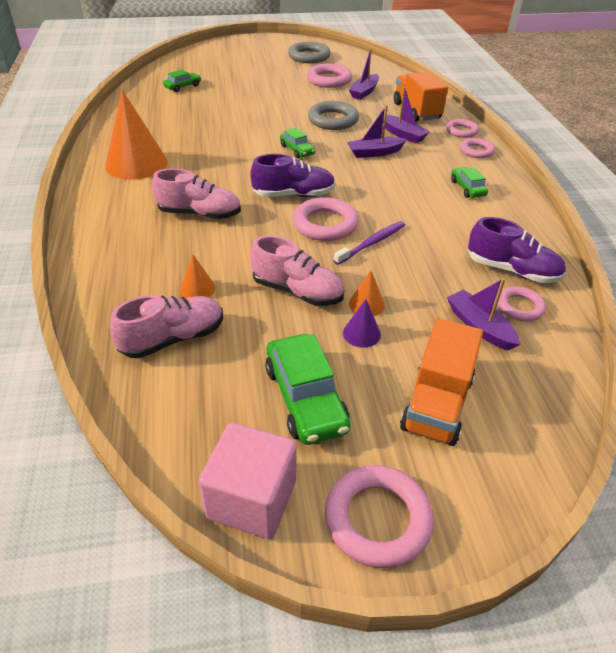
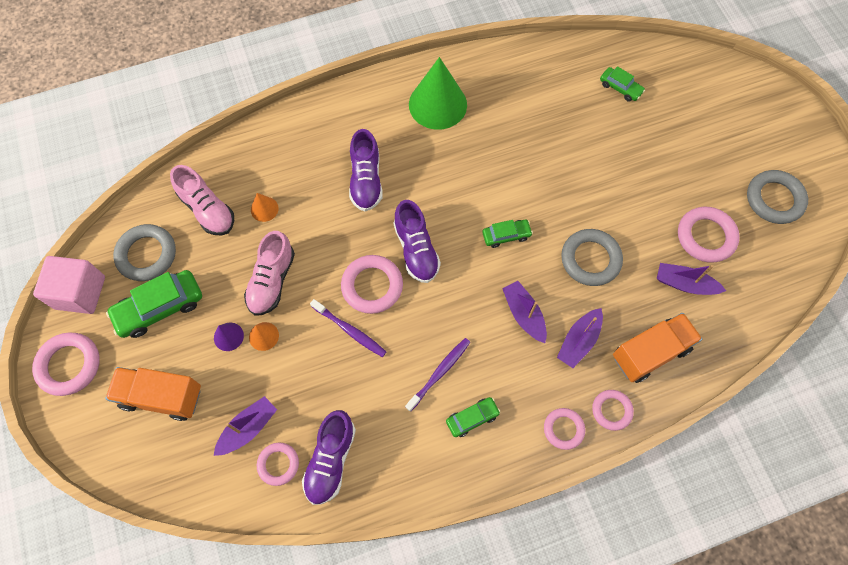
camera: 80 degrees right, 25 degrees up
orange cone [105,89,168,180] -> green cone [409,57,467,130]
pink shoe [152,168,241,219] -> purple shoe [349,129,383,211]
green car [280,128,315,158] -> green car turned 150 degrees counterclockwise [482,220,533,248]
none -> grey ring [113,224,176,281]
none -> purple toothbrush [405,338,470,412]

